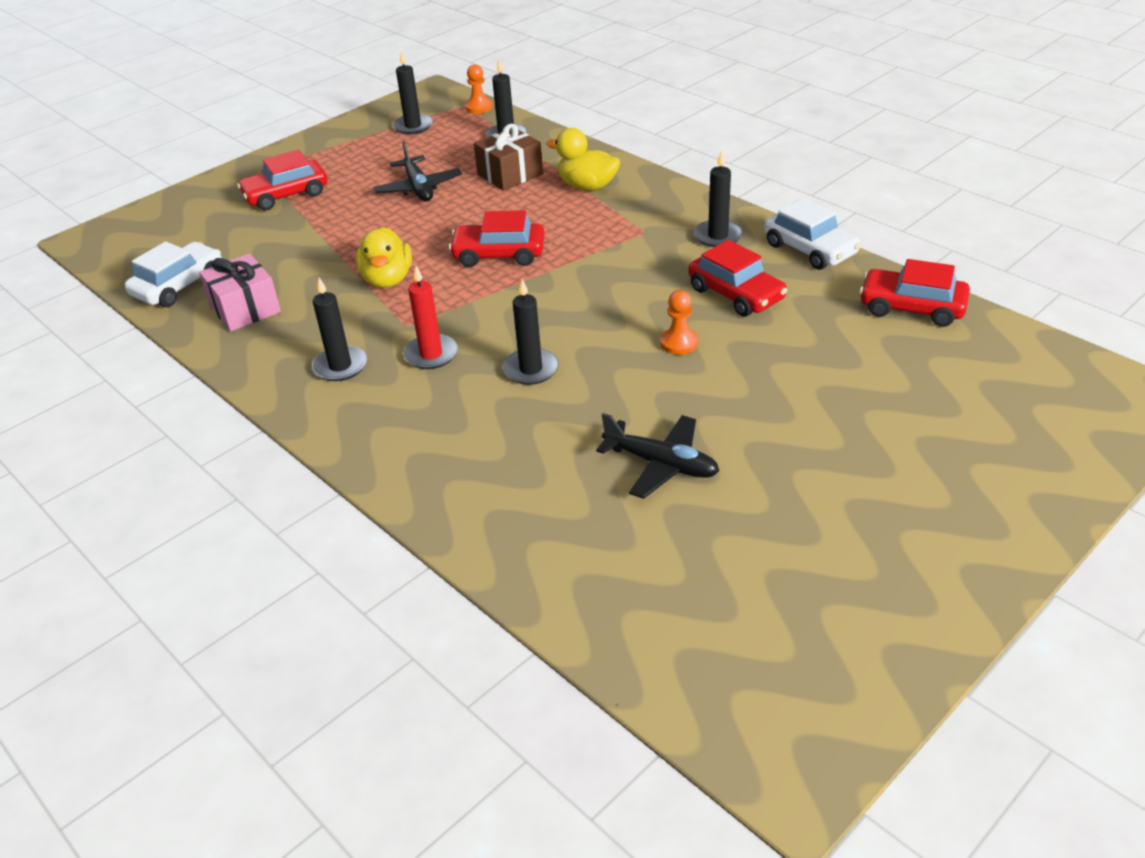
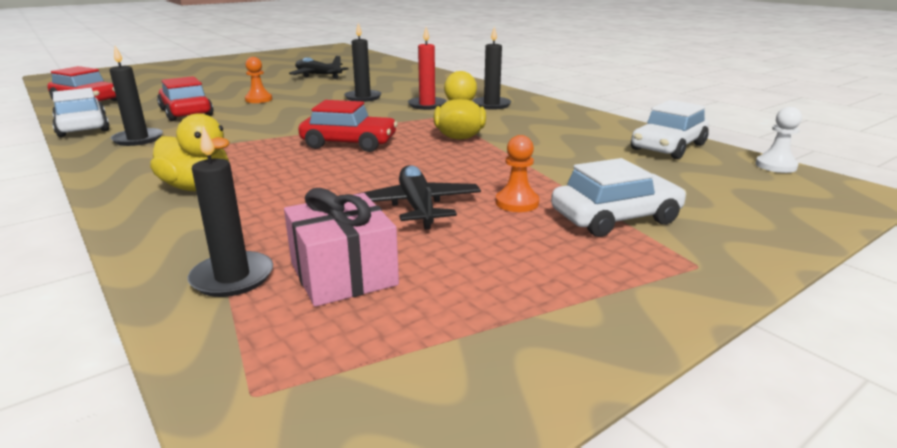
camera: 175 degrees left, 15 degrees down
pink gift [199,254,281,331] -> pink gift moved to [284,188,399,307]
red car [237,150,328,211] -> white car [551,158,686,237]
black candle [393,51,433,135] -> none
orange pawn [465,64,493,114] -> orange pawn moved to [495,135,539,212]
brown gift [474,123,543,191] -> none
none -> white pawn [755,107,802,173]

